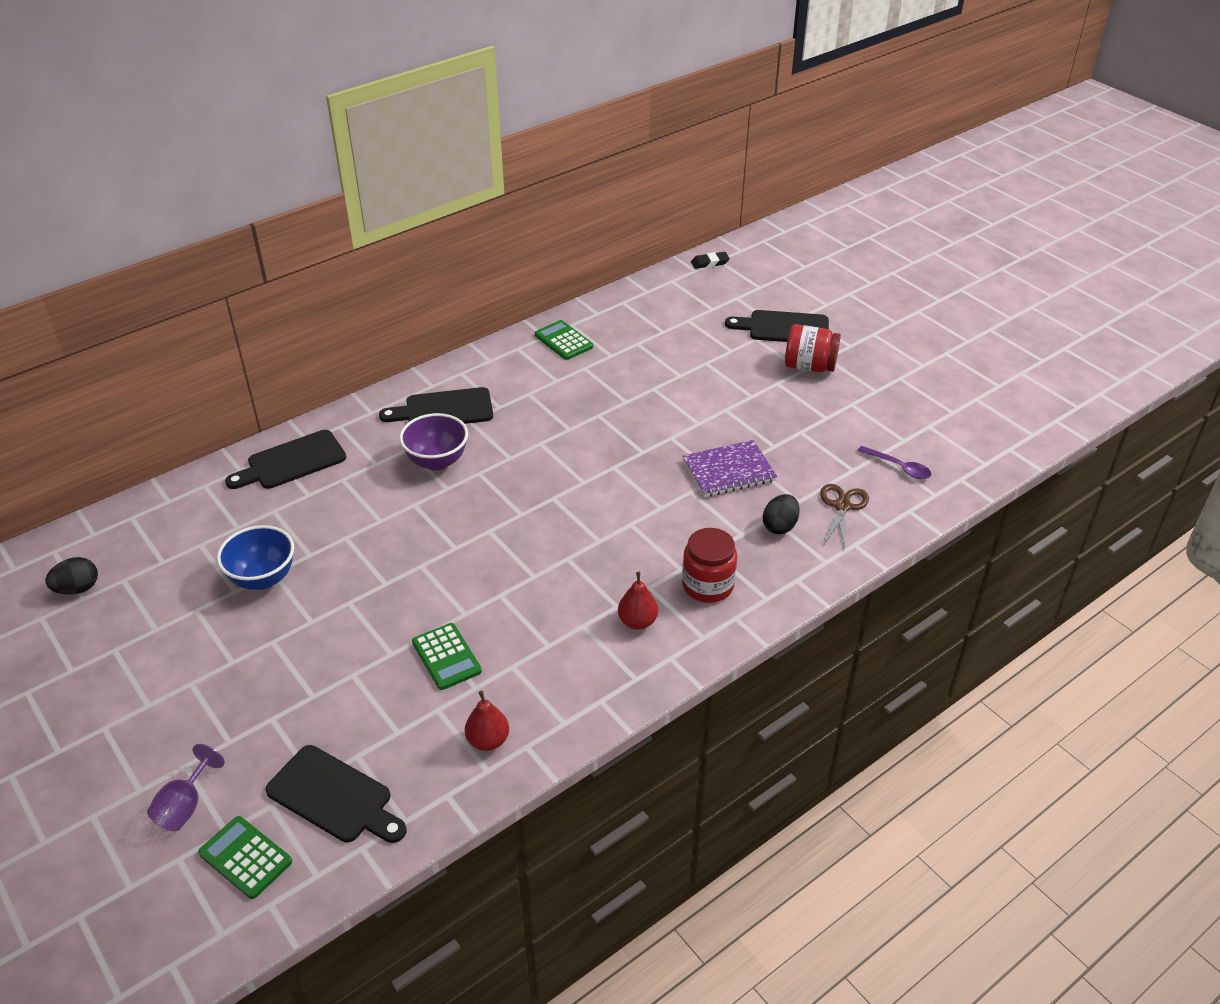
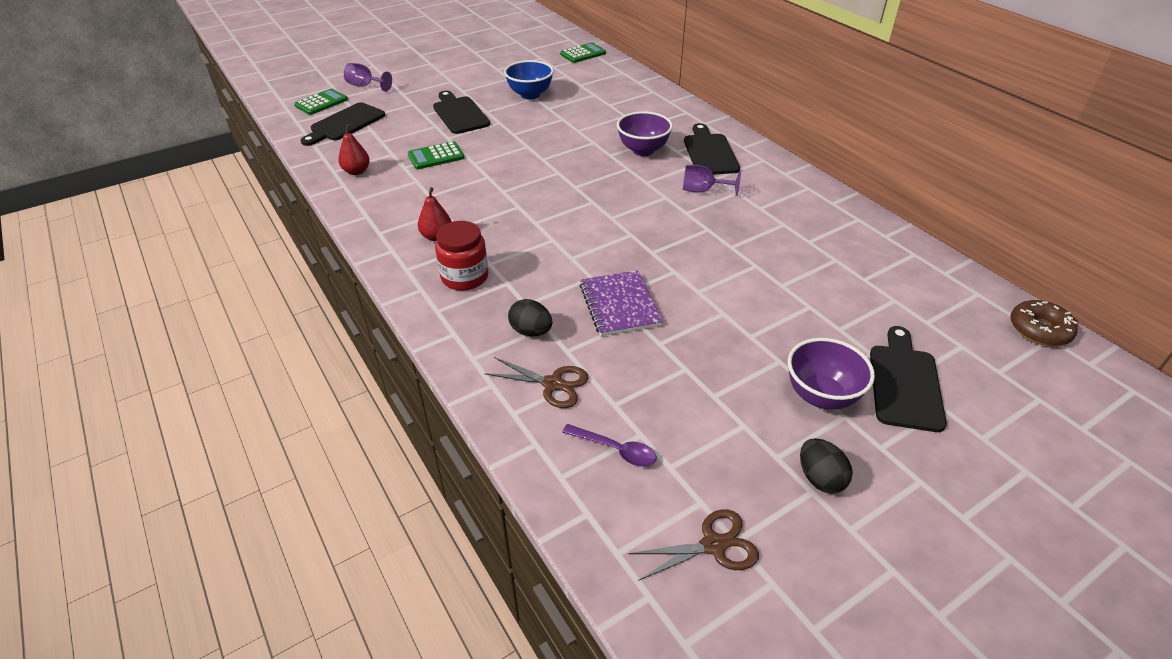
camera: 95 degrees right, 0 degrees up
black egg [45,557,98,595] -> black egg moved to [800,438,853,494]
black cutting board [225,430,346,489] -> black cutting board moved to [433,91,490,134]
green calculator [535,320,593,360] -> green calculator moved to [560,43,606,63]
black eraser [691,252,730,269] -> brown donut [1010,300,1078,346]
red jar [785,324,841,373] -> purple bowl [788,338,875,410]
purple spoon [858,446,931,479] -> purple spoon turned 105 degrees counterclockwise [562,424,657,467]
none -> brown scissors [628,509,759,581]
none -> purple goblet [683,165,741,196]

